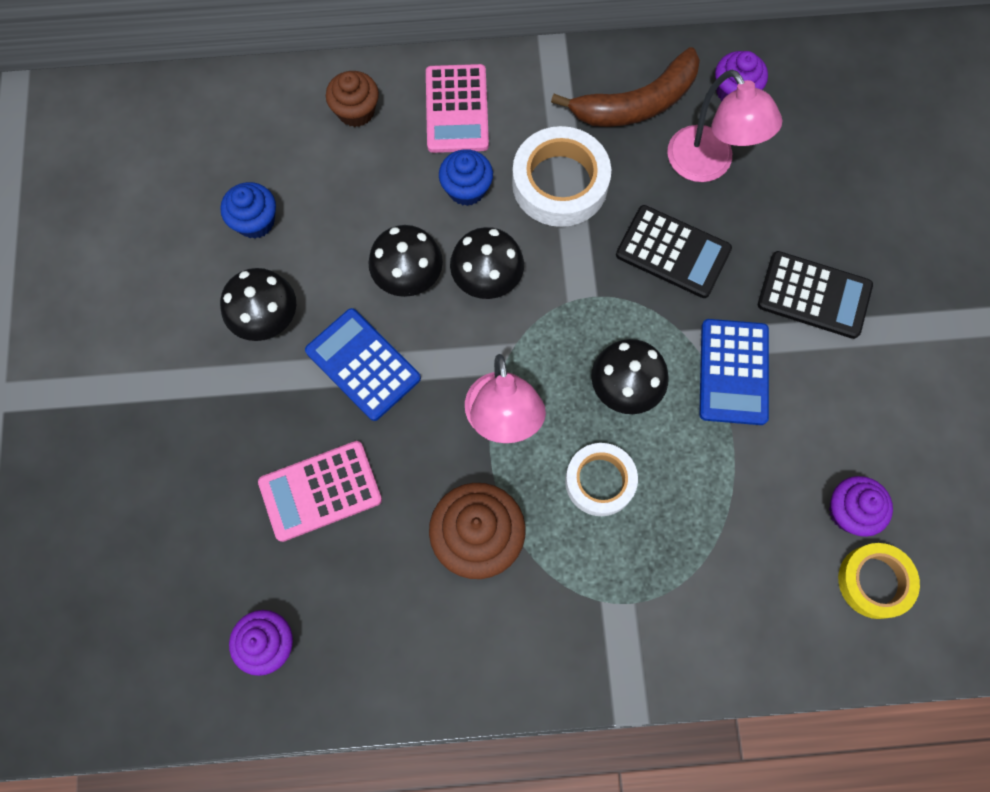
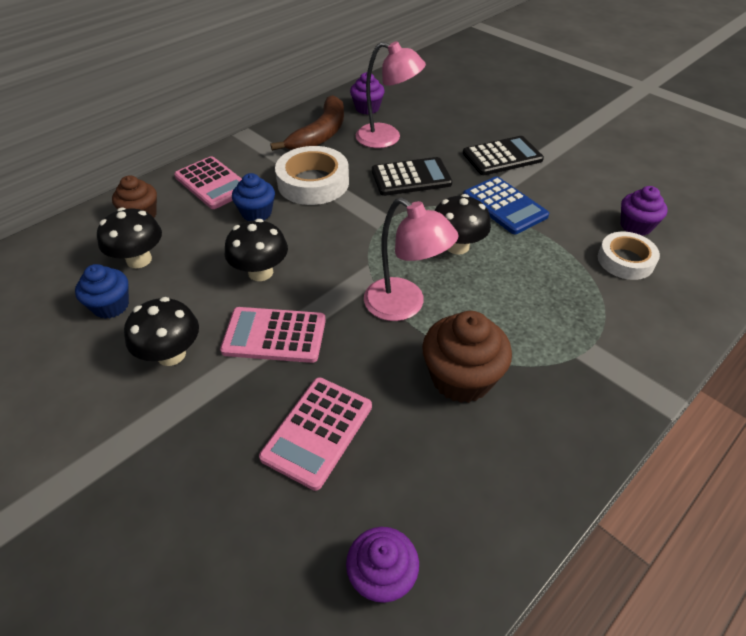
camera: 40 degrees left, 25 degrees down
blue calculator [305,308,421,421] -> pink calculator [220,307,326,363]
black mushroom [450,227,524,299] -> black mushroom moved to [97,208,162,268]
white tape [565,443,638,516] -> white tape moved to [598,232,660,280]
yellow tape [838,543,920,619] -> none

